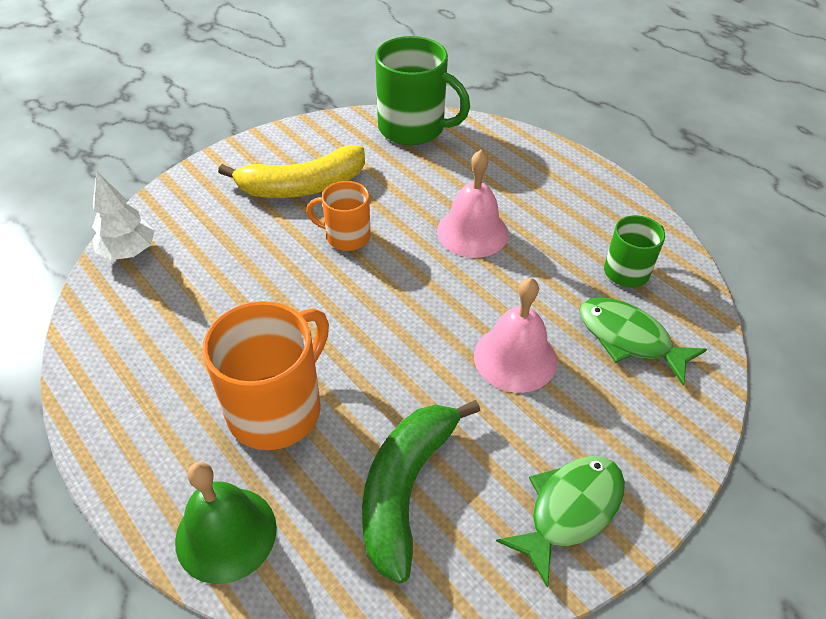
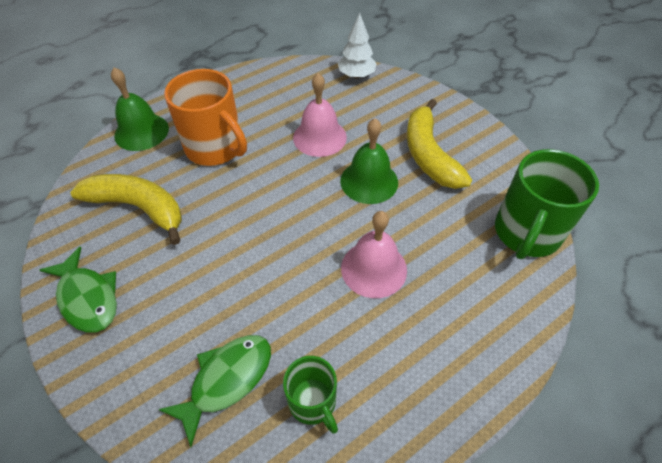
camera: 95 degrees right, 5 degrees up
orange mug [306,181,371,251] -> green bell [340,118,398,204]
green banana [362,400,480,584] -> yellow banana [70,174,182,245]
pink bell [474,278,557,393] -> pink bell moved to [293,73,347,157]

